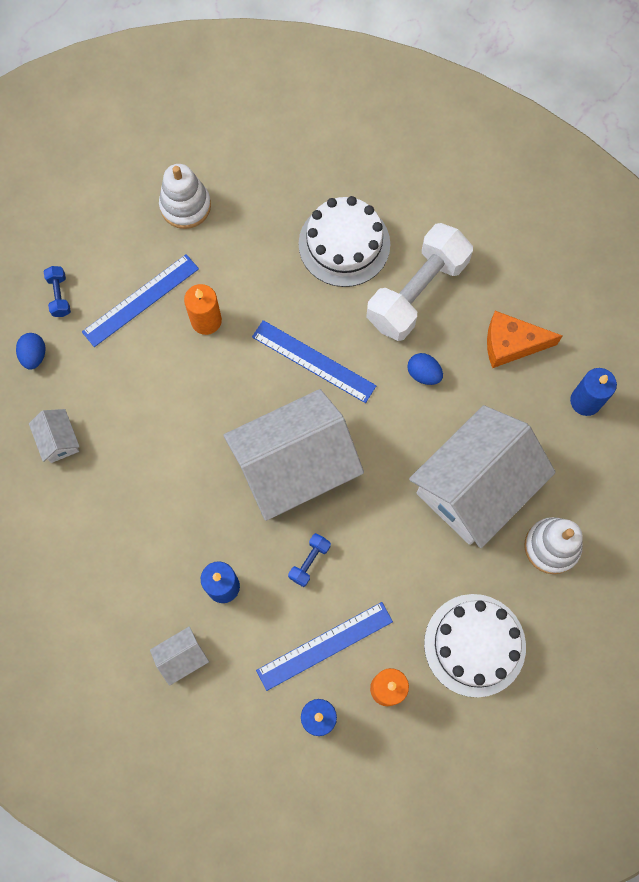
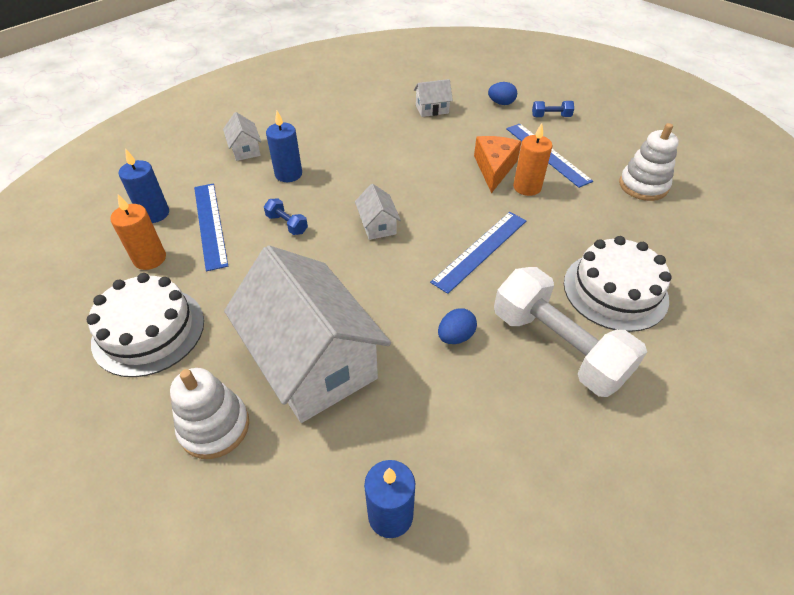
camera: 100 degrees right, 25 degrees down
white house [223,389,364,521] -> white house [355,184,401,240], size x0.41
orange cheese [487,311,562,368] -> orange cheese moved to [474,136,521,193]

